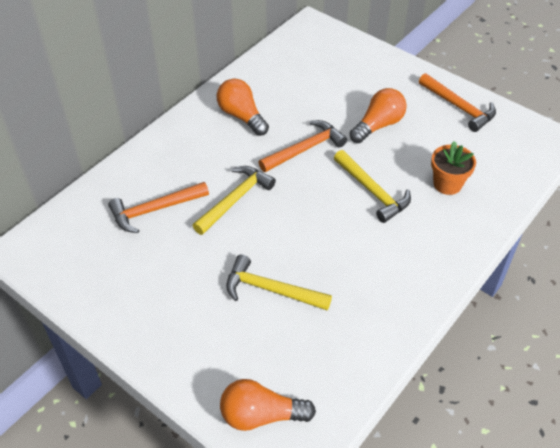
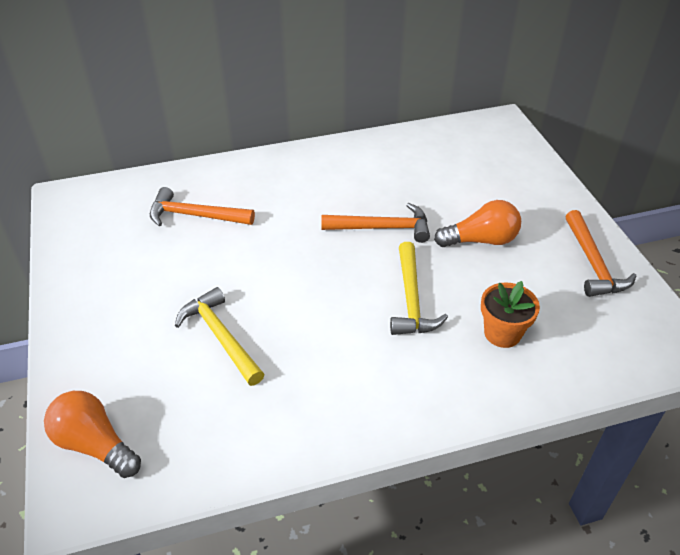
camera: 35 degrees right, 5 degrees down
yellow hammer [192,166,276,235] -> none
orange light bulb [217,79,269,136] -> none

